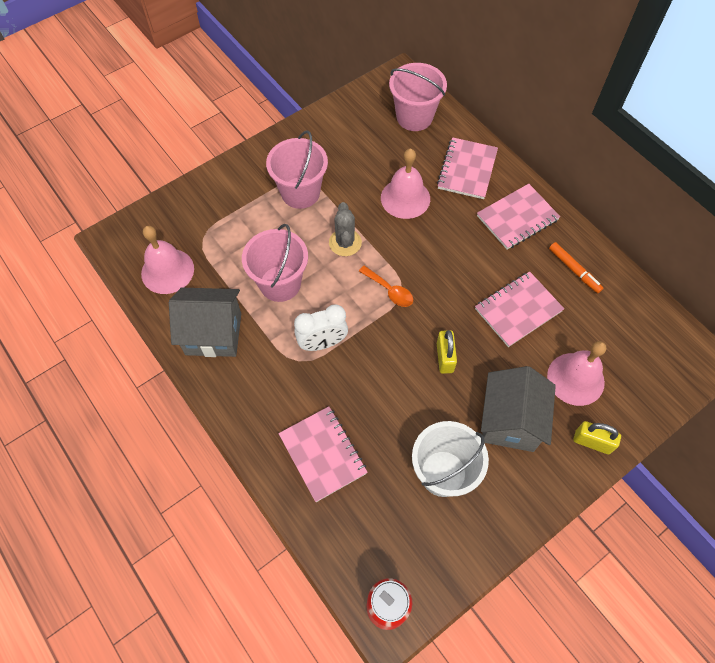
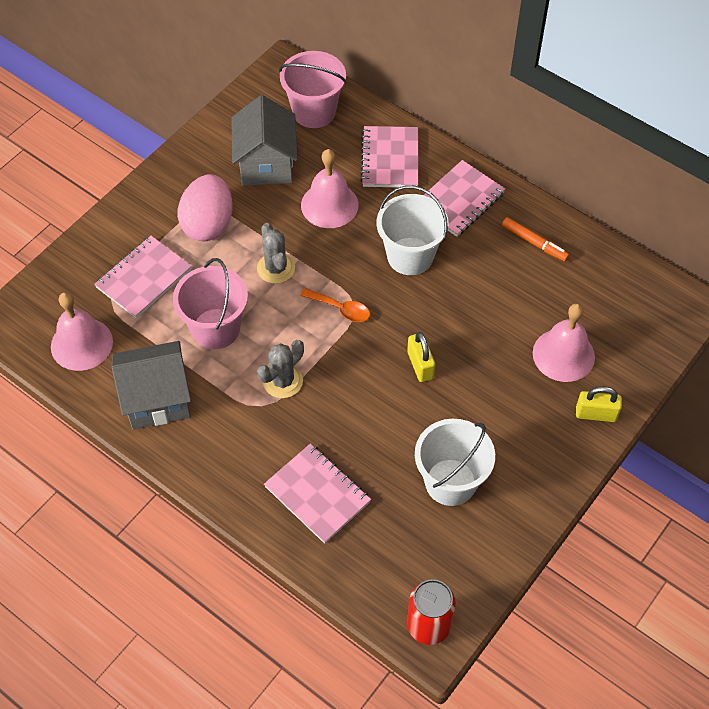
camera: 15 degrees left, 5 degrees down
pink bucket [266,130,328,209] -> pink egg [177,174,233,241]
white clock [294,305,348,351] -> grey cactus [257,340,304,398]
pink notebook [475,271,564,347] -> pink notebook moved to [94,236,192,318]
grey house [481,366,556,452] -> grey house moved to [231,95,298,186]
none -> white bucket [377,185,449,275]

